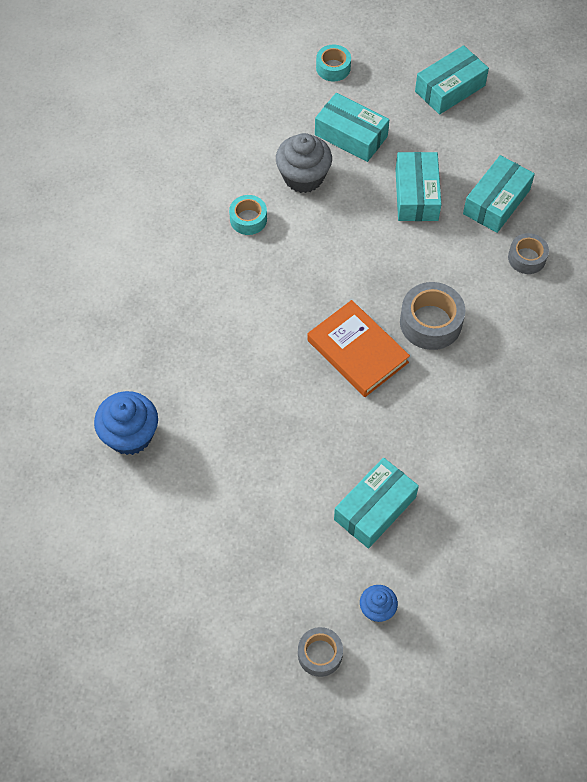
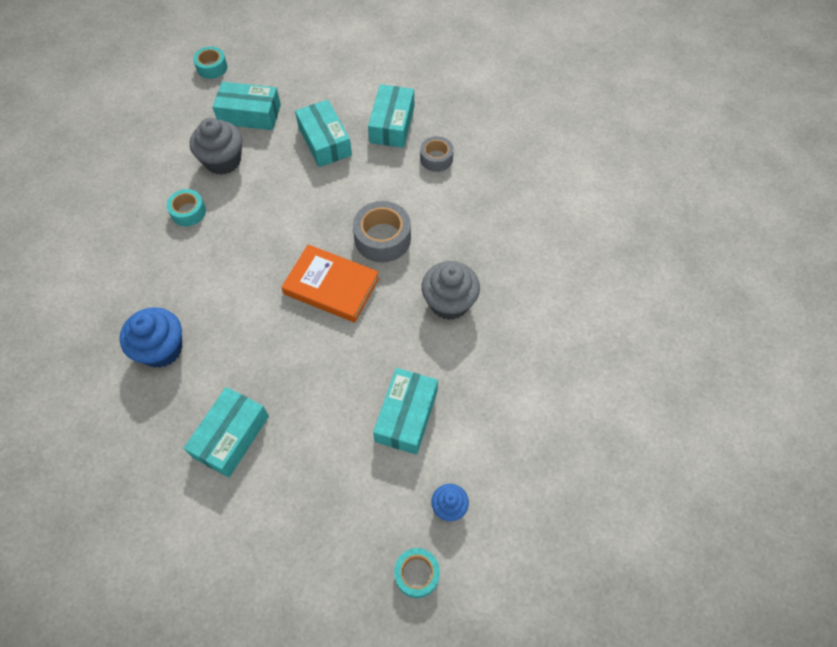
camera: 25 degrees left, 0 degrees up
blue cupcake [94,391,158,455] -> blue cupcake moved to [119,307,182,368]
grey tape [298,627,343,677] -> turquoise tape [394,548,440,598]
turquoise box [415,45,489,115] -> turquoise box moved to [183,387,269,478]
none -> grey cupcake [421,261,480,320]

